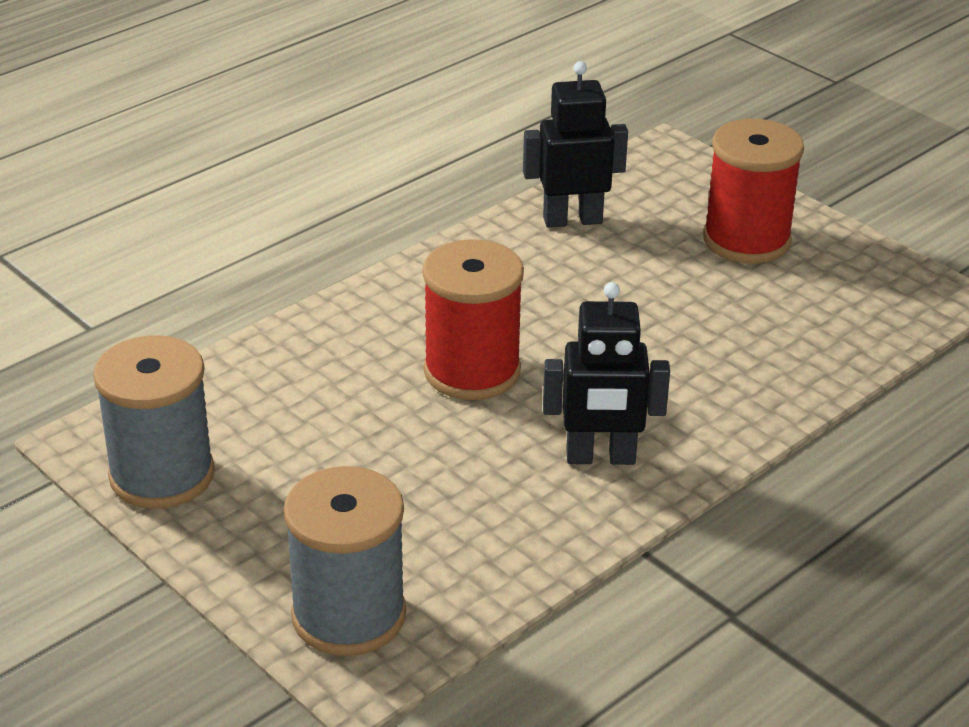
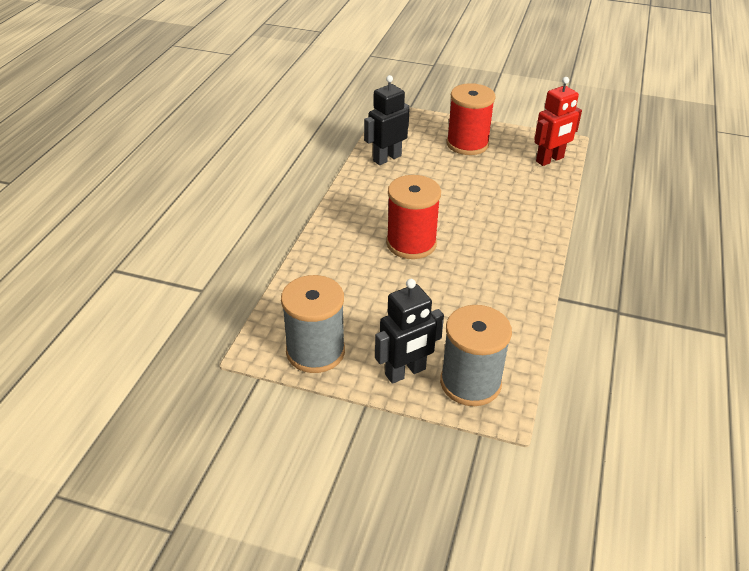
camera: 30 degrees left, 5 degrees up
black robot [543,282,670,465] -> black robot moved to [375,279,444,384]
none -> red robot [534,77,582,166]

